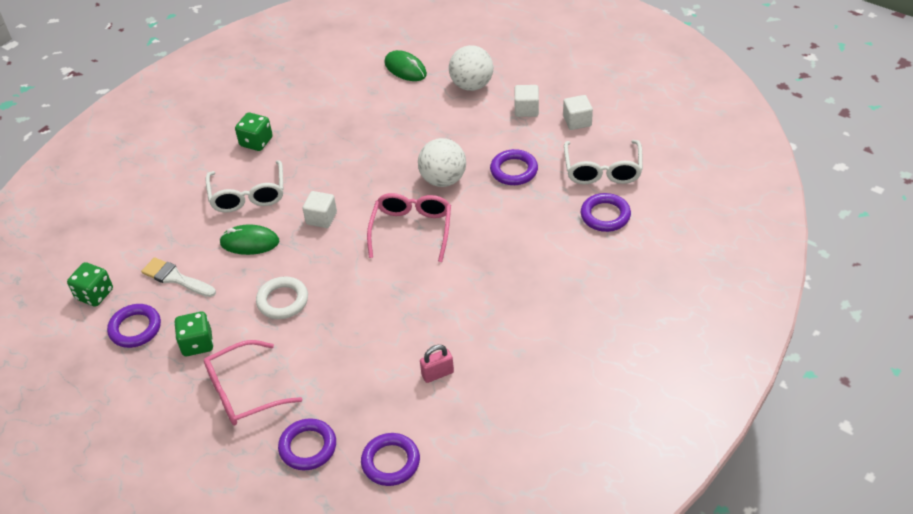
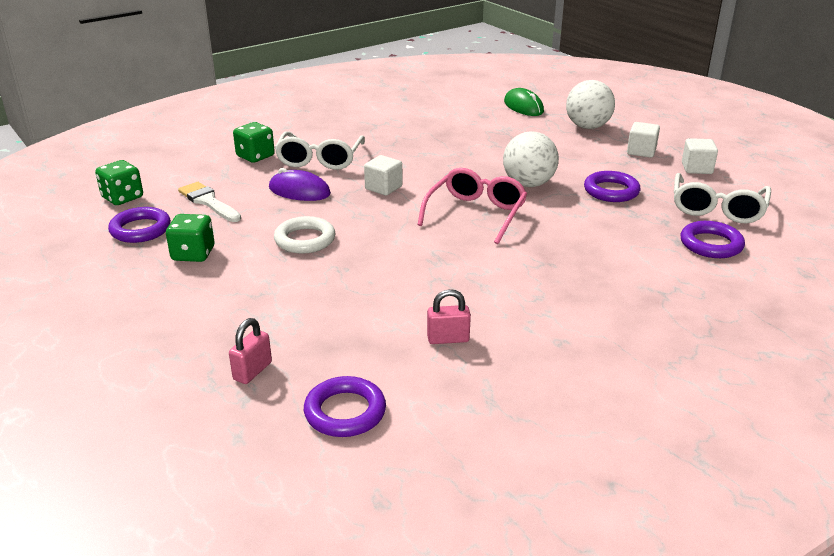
camera: 15 degrees right, 15 degrees down
pink glasses [204,340,302,425] -> none
green mouse [219,224,279,255] -> purple mouse [269,168,331,201]
green dice [235,112,273,151] -> green dice moved to [233,122,275,163]
purple ring [278,418,336,470] -> pink padlock [229,318,272,384]

